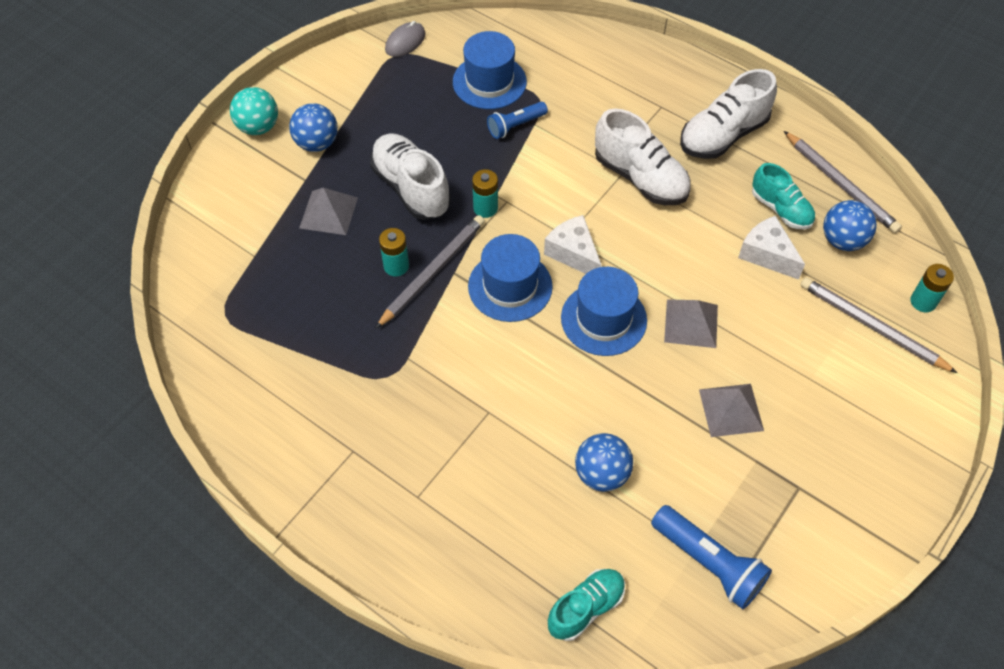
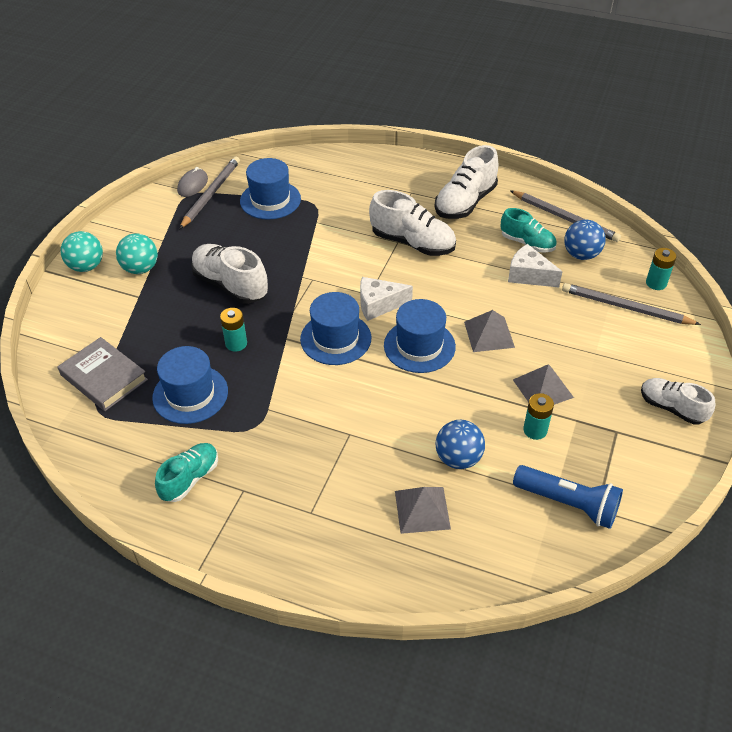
camera: 15 degrees left, 10 degrees down
blue ball [289,103,338,152] -> turquoise ball [116,233,158,274]
grey pyramid [299,188,358,235] -> grey pyramid moved to [395,487,451,534]
grey pencil [375,215,485,329] -> grey pencil moved to [179,156,240,229]
turquoise battery [472,169,498,218] -> turquoise battery moved to [523,393,554,440]
blue flashlight [487,102,548,139] -> none
white cheese [544,215,602,274] -> white cheese turned 45 degrees counterclockwise [360,277,413,321]
turquoise shoe [548,569,625,641] -> turquoise shoe moved to [155,443,218,502]
none -> grey book [58,337,148,411]
none -> blue hat [152,346,228,424]
none -> white shoe [641,378,715,424]

